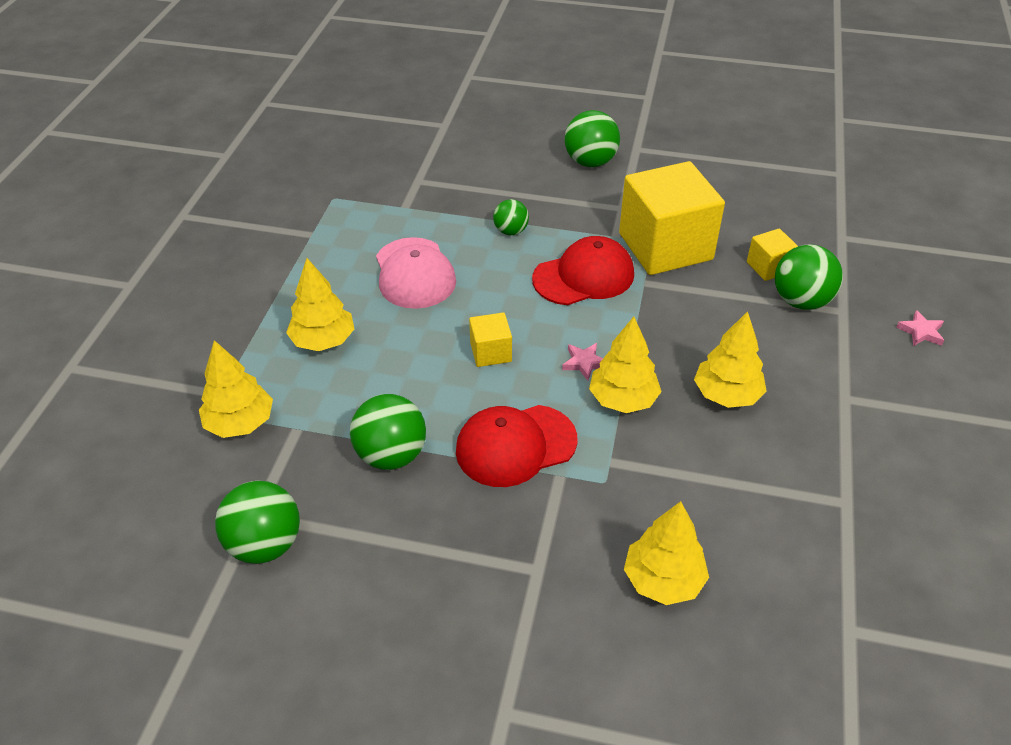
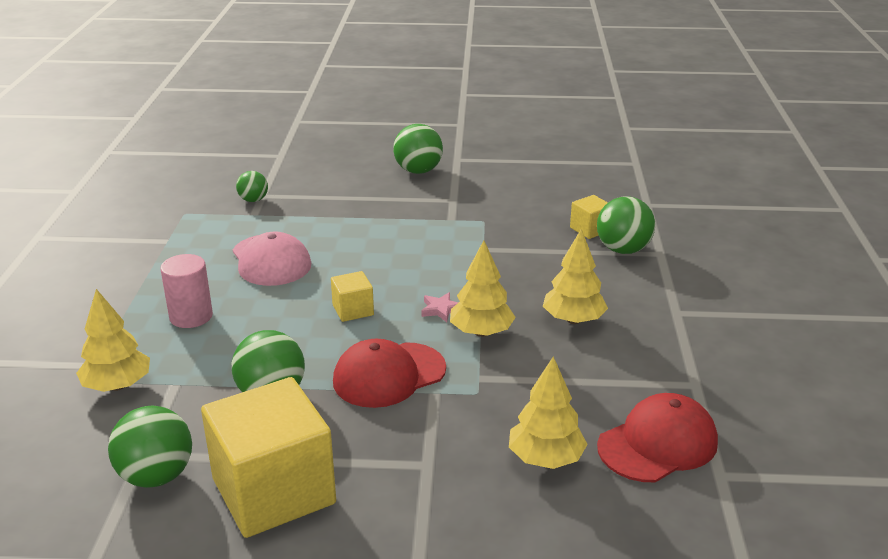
camera: 10 degrees left, 15 degrees down
yellow tree [286,258,354,351] -> pink cylinder [160,254,213,328]
green ball [493,199,529,235] -> green ball moved to [236,171,268,202]
red cap [532,236,634,305] -> red cap moved to [597,393,718,482]
yellow cube [619,161,725,275] -> yellow cube moved to [201,377,336,538]
pink star [896,310,944,346] -> none

